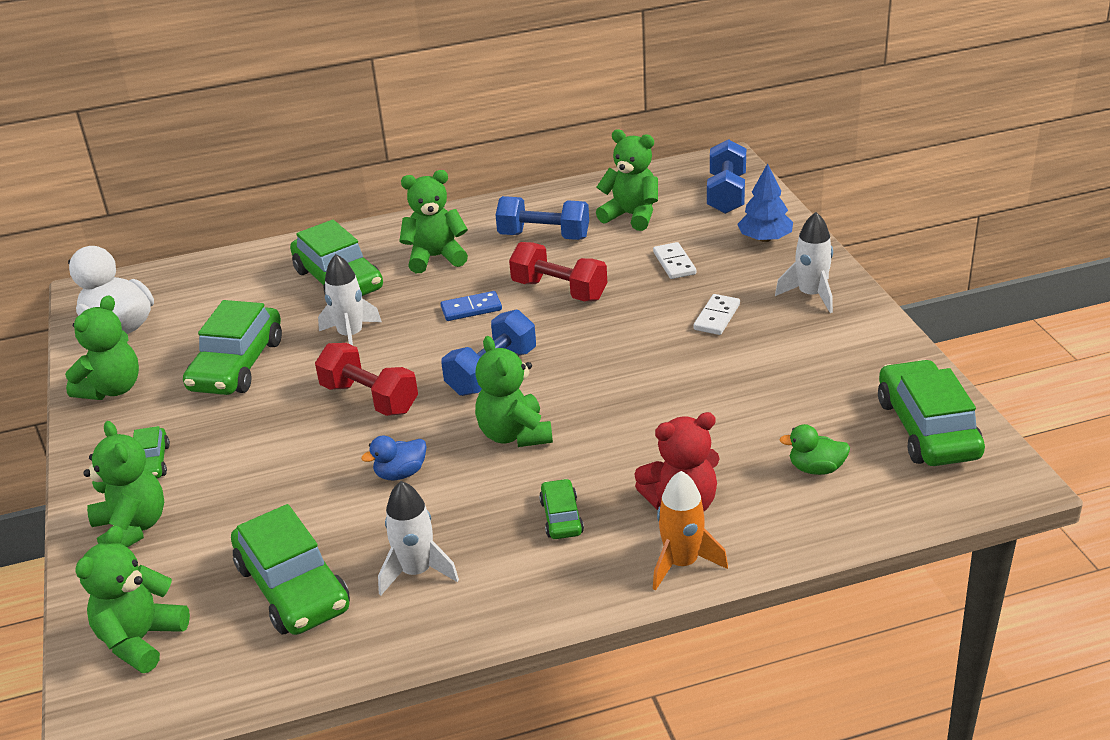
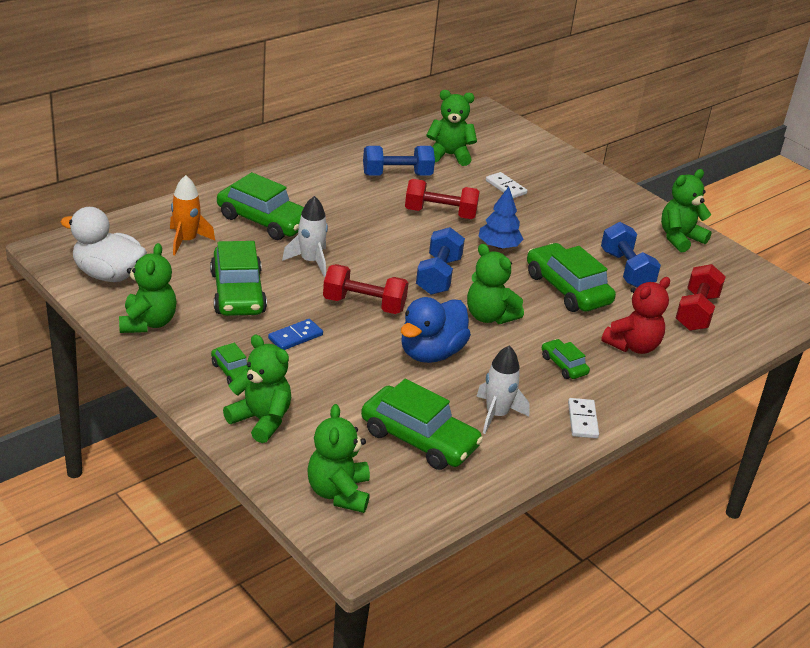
camera: 30 degrees left, 0 degrees up
blue duck [361,435,427,480] -> blue duck [401,297,471,363], size x1.91
green teddy bear [399,170,468,273] -> green teddy bear moved to [661,169,712,252]
blue domino [441,291,502,321] -> blue domino moved to [268,319,323,350]
orange rocket [653,471,728,590] -> orange rocket moved to [170,175,215,256]
white domino [693,294,740,335] -> white domino moved to [568,398,599,438]
blue dumbbell [707,139,746,214] -> blue dumbbell moved to [601,222,661,288]
blue tree [737,163,793,242] -> blue tree moved to [479,187,524,249]
white rocket [775,212,833,313] -> none
green duck [779,424,850,475] -> red dumbbell [676,264,726,331]
green car [878,359,985,466] -> green car moved to [527,243,616,312]

